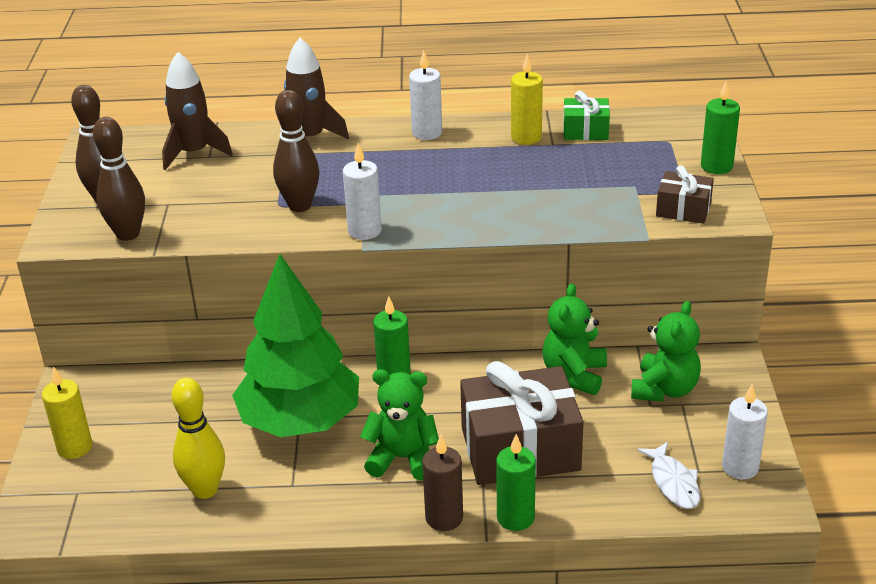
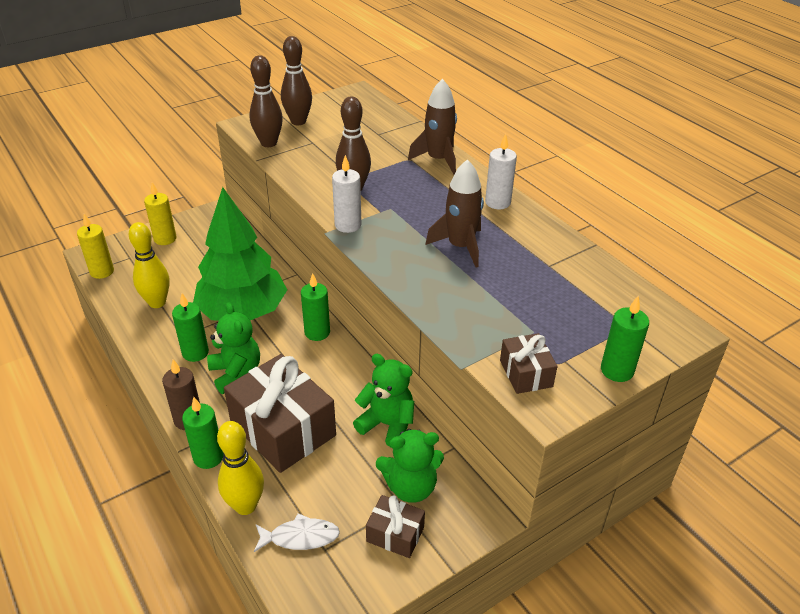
camera: 55 degrees right, 5 degrees up
brown rocket [162,52,233,170] -> brown rocket moved to [425,159,484,268]
yellow candle [511,54,543,145] -> yellow candle moved to [77,214,114,279]
green teddy bear [542,283,607,395] -> green teddy bear turned 45 degrees clockwise [353,354,414,447]
green gift [563,91,610,140] -> none
white fish [637,442,700,509] -> white fish turned 135 degrees counterclockwise [254,513,340,552]
white candle [722,384,768,479] -> none
none -> green candle [172,293,209,362]
none -> yellow bowling pin [217,421,264,515]
none -> brown gift [366,495,425,558]

